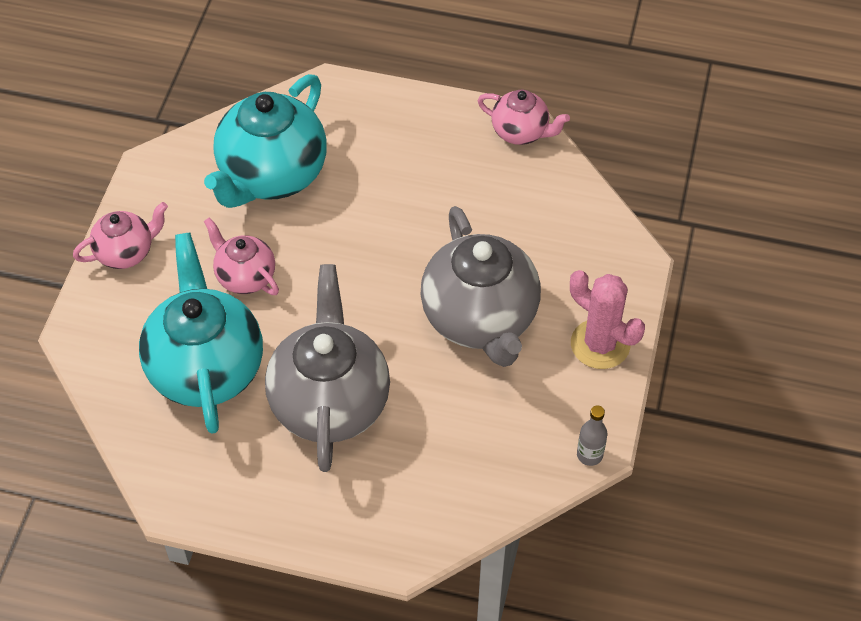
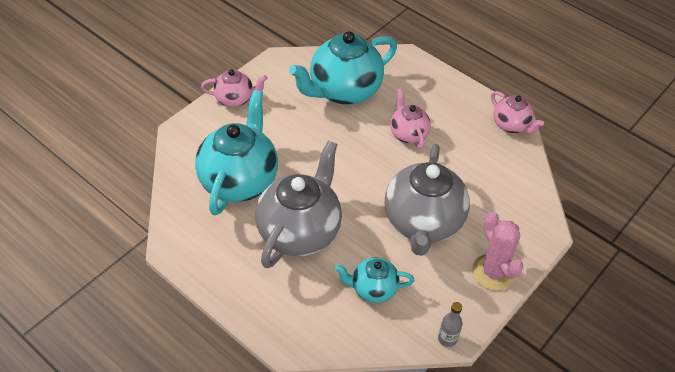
camera: 25 degrees right, 5 degrees down
pink teapot [204,217,279,295] -> pink teapot moved to [390,88,431,149]
none -> turquoise teapot [335,257,415,303]

